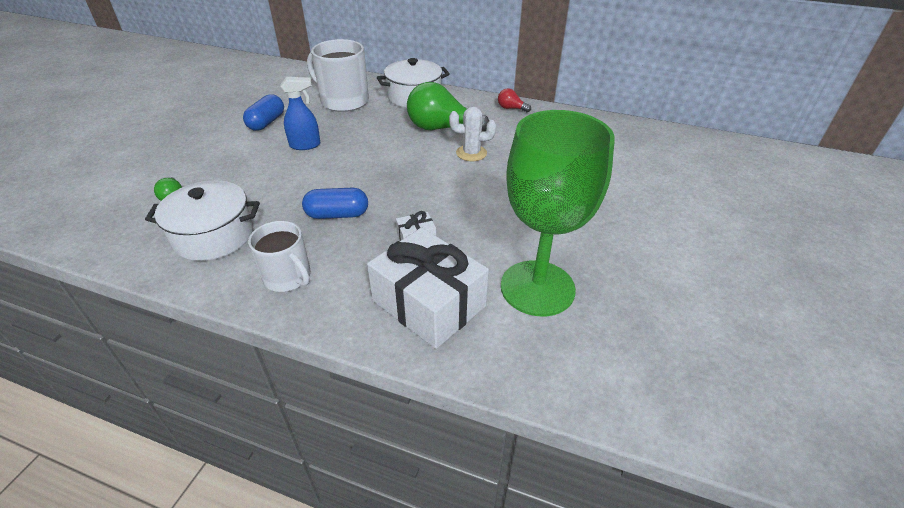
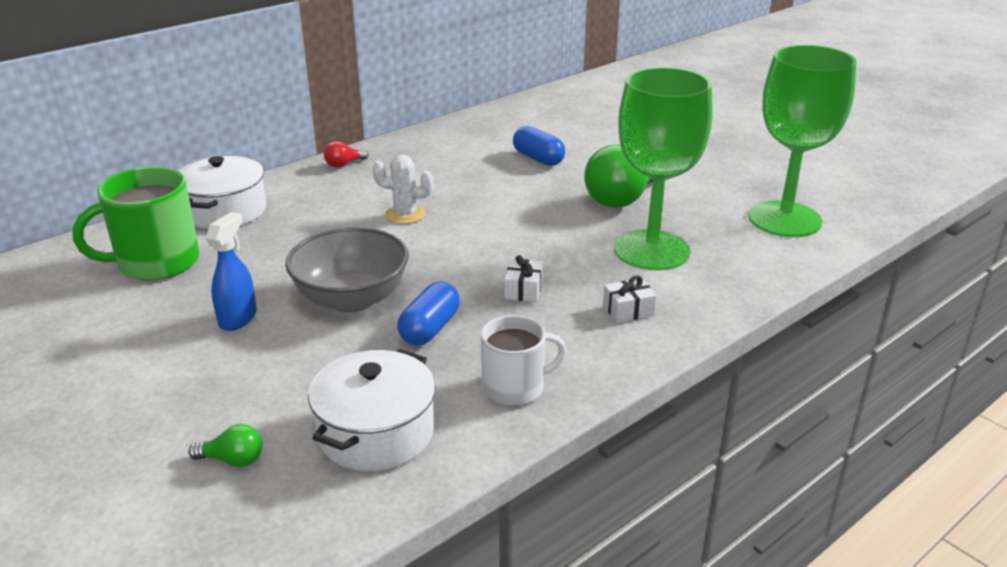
camera: 60 degrees left, 10 degrees down
blue capsule [243,94,284,131] -> blue capsule moved to [513,126,565,166]
white mug [307,39,369,112] -> green mug [72,166,200,281]
white gift [367,227,489,349] -> white gift [603,276,657,323], size x0.42
green light bulb [407,82,489,131] -> green light bulb moved to [584,144,653,208]
white cactus [449,106,496,161] -> white cactus turned 60 degrees clockwise [373,155,433,224]
none -> grey bowl [285,227,409,313]
none -> green goblet [748,45,857,237]

